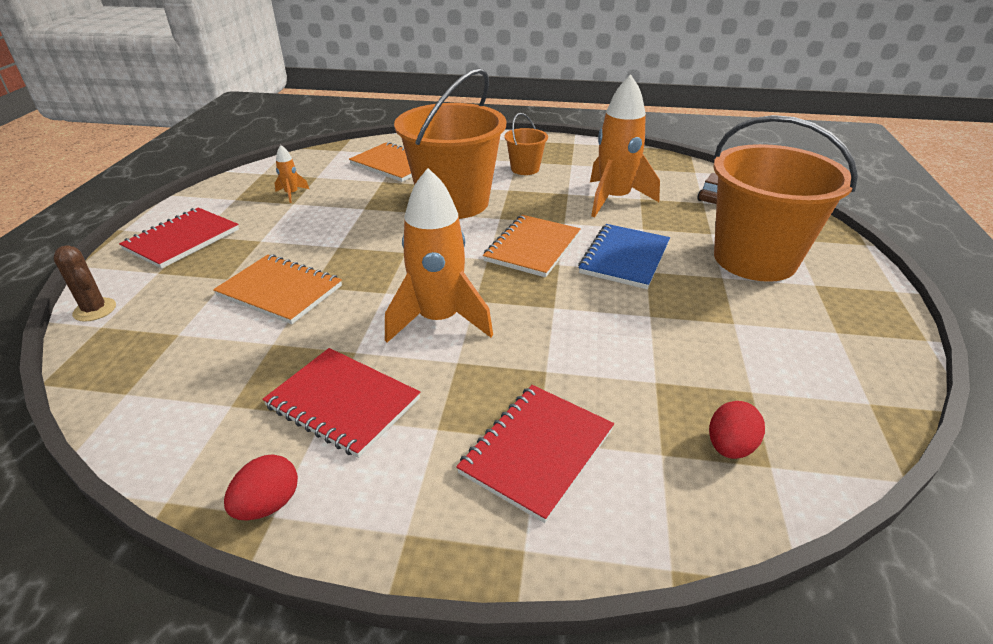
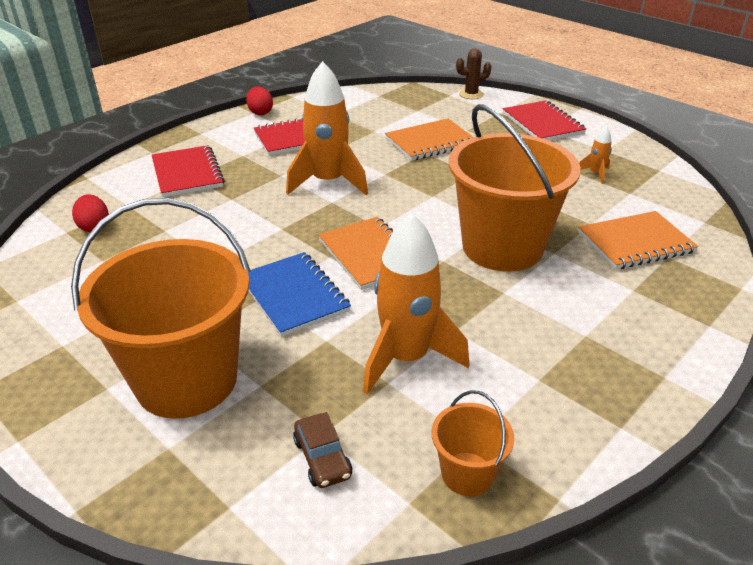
camera: 125 degrees right, 0 degrees up
orange bucket [504,113,548,175] -> orange bucket moved to [432,391,514,496]

